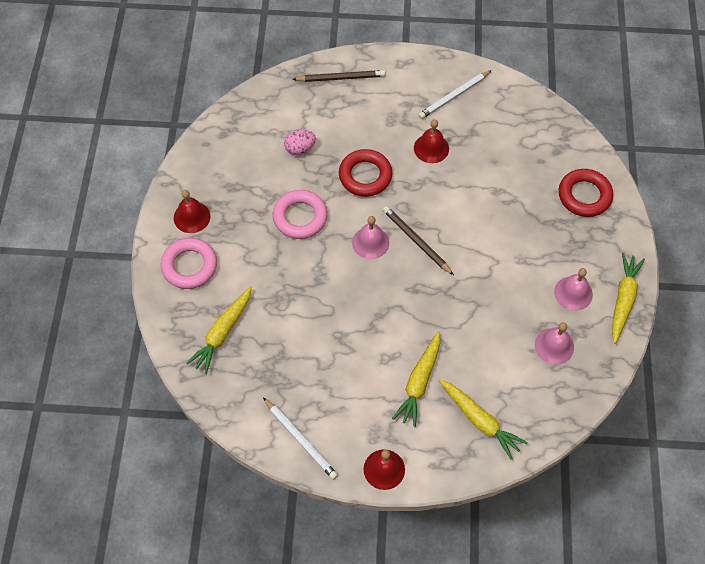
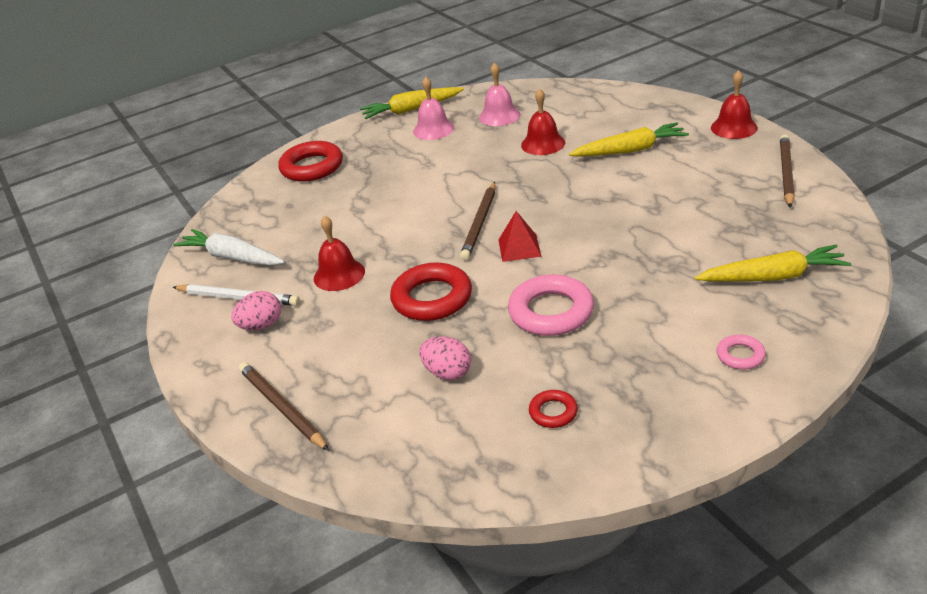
camera: 120 degrees left, 25 degrees down
pink ring [161,238,217,289] -> pink ring [717,334,766,370], size x0.50
red bell [174,190,210,233] -> red bell moved to [521,88,565,155]
white pencil [263,398,338,480] -> brown pencil [780,135,795,208]
pink bell [352,216,389,259] -> red pyramid [499,211,541,262]
yellow carrot [438,379,527,460] -> none
none -> white carrot [173,229,285,265]
none -> pink egg [231,291,281,330]
none -> red ring [529,390,578,428]

